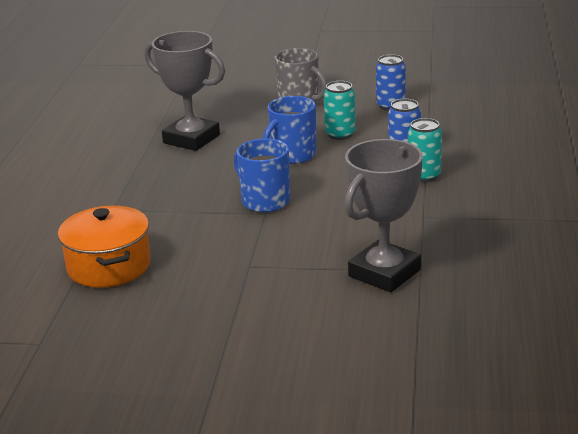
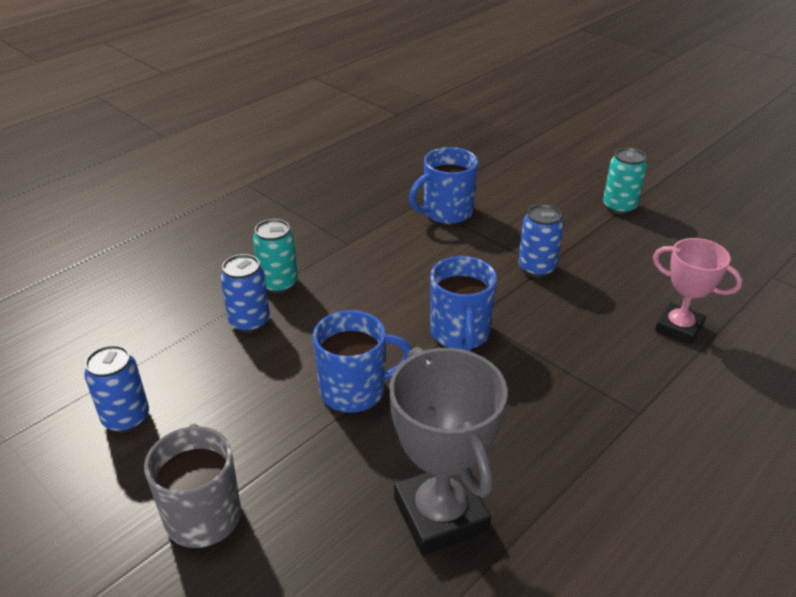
camera: 145 degrees left, 10 degrees up
orange pot [58,206,151,288] -> pink trophy [653,238,743,345]
turquoise can [324,81,356,140] -> turquoise can moved to [603,148,647,215]
grey trophy [344,139,423,292] -> blue mug [409,147,478,224]
none -> blue can [518,204,563,277]

